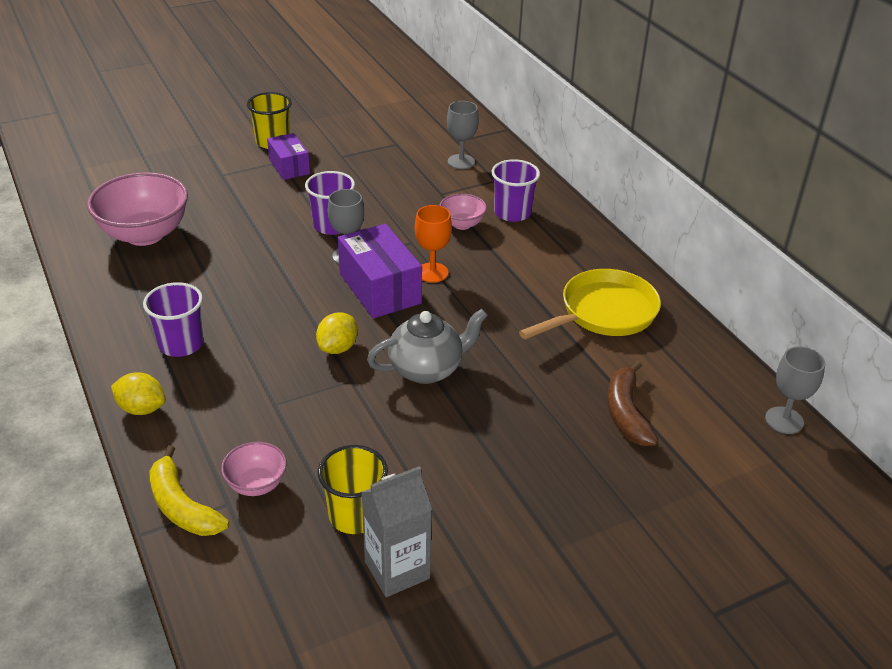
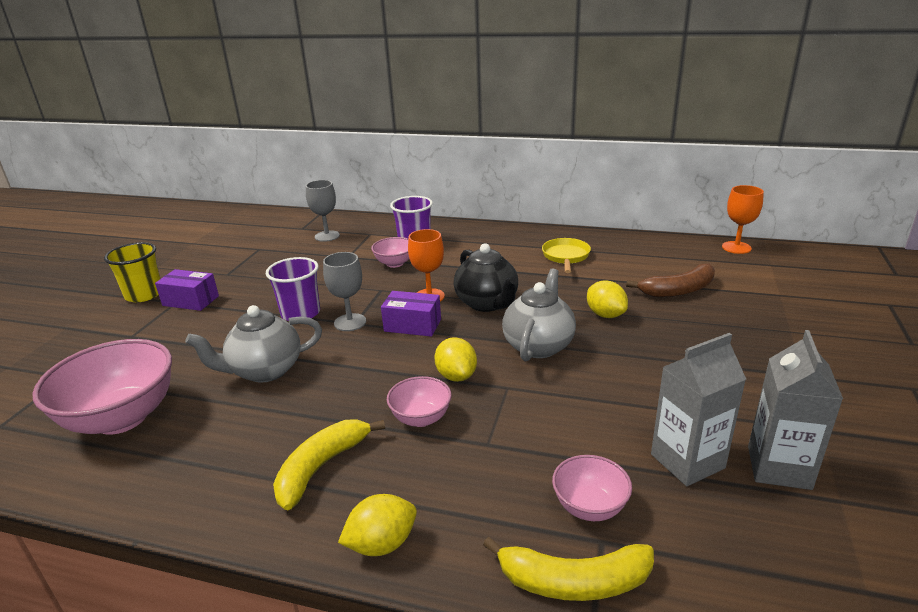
camera: 45 degrees left, 10 degrees down
purple cup [143,282,203,357] -> yellow banana [273,419,385,510]
yellow cup [318,445,388,534] -> grey carton [651,333,746,486]
purple box [338,224,422,318] -> purple box [381,291,441,337], size x0.62
yellow pan [519,269,661,339] -> yellow pan [542,238,591,273], size x0.60
brown banana [607,361,658,446] -> brown banana turned 60 degrees counterclockwise [626,264,715,297]
grey goblet [765,346,825,434] -> orange goblet [722,185,764,254]
none -> grey teapot [185,305,322,383]
none -> pink bowl [387,376,452,427]
none -> black teapot [454,243,518,312]
none -> yellow lemon [587,280,628,318]

